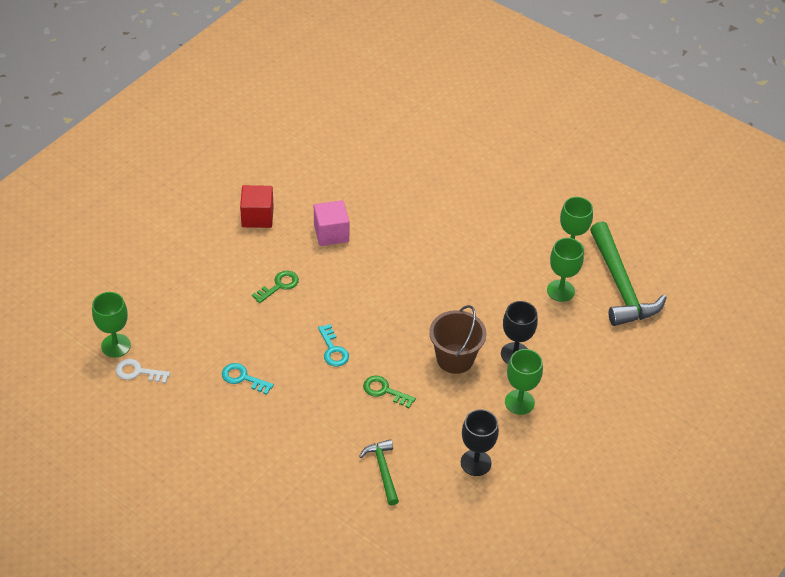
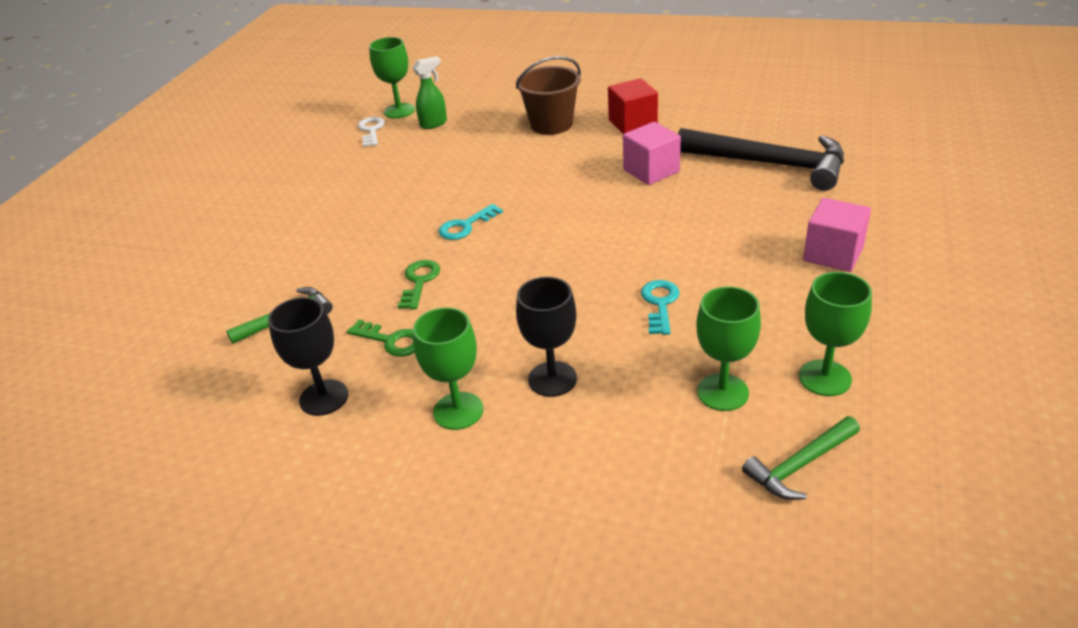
camera: 75 degrees right, 10 degrees down
turquoise key [222,363,274,395] -> turquoise key moved to [641,280,680,335]
green key [252,271,299,303] -> green key moved to [347,319,415,357]
brown bucket [429,305,487,374] -> brown bucket moved to [516,56,581,135]
green hammer [590,221,667,326] -> green hammer [742,416,860,500], size x0.52
none -> green spray bottle [413,56,447,129]
none -> black hammer [678,128,844,191]
none -> pink cube [803,198,871,272]

